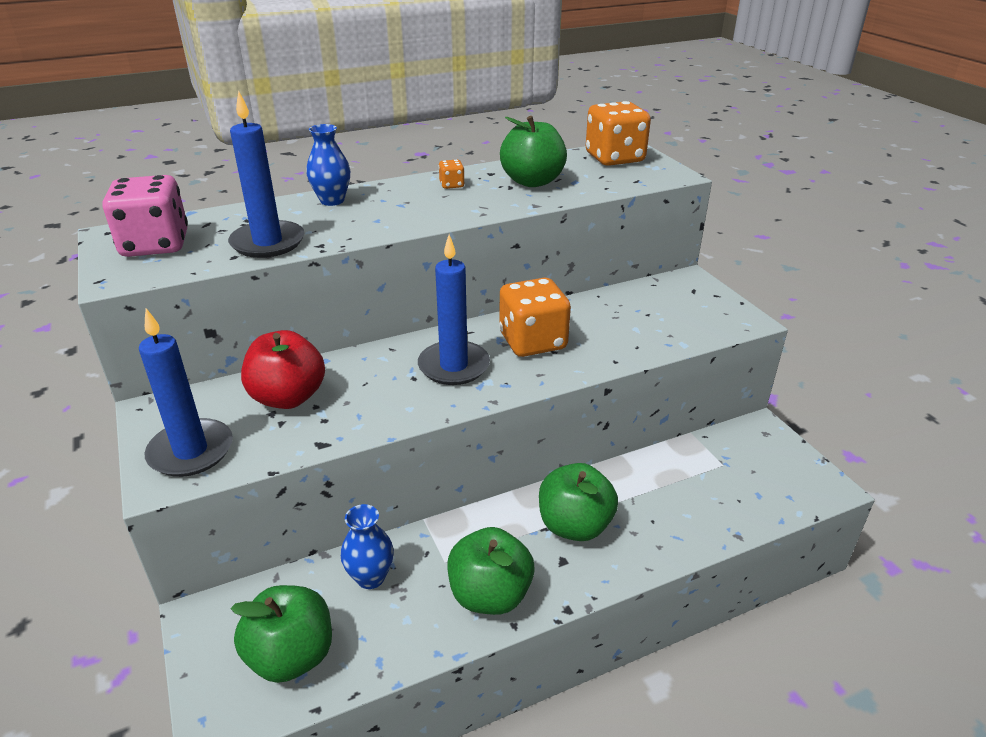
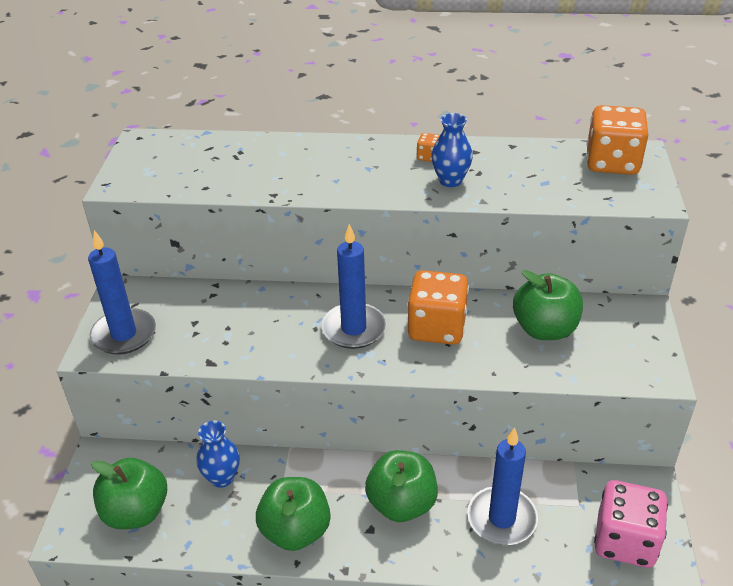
camera: 30 degrees right, 5 degrees up
pink dice [102,175,188,257] -> pink dice moved to [594,480,668,568]
blue candle [228,90,305,258] -> blue candle moved to [467,427,538,545]
red apple [241,330,325,409] -> none
blue vase [307,124,350,206] -> blue vase moved to [431,113,473,187]
green apple [500,116,567,187] -> green apple moved to [513,270,583,340]

